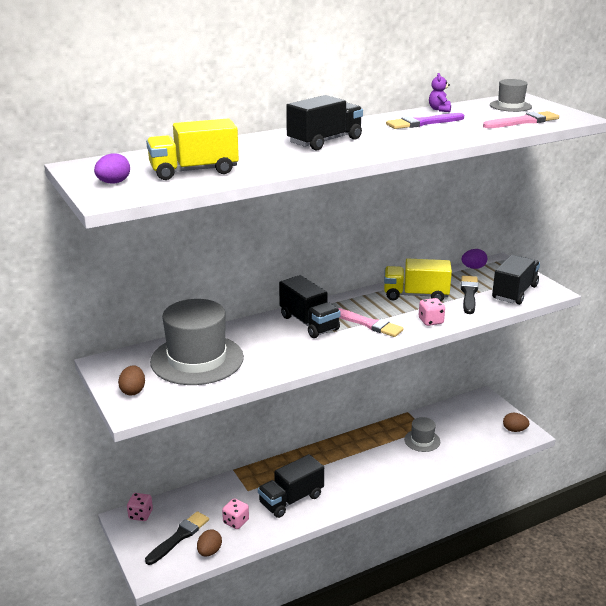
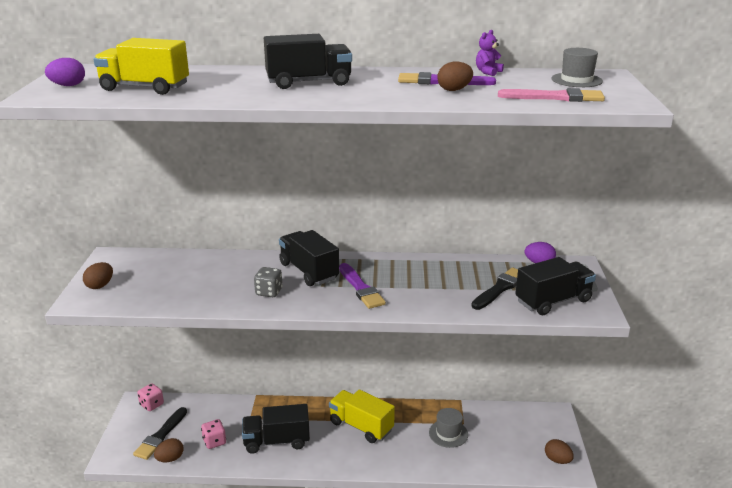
camera: 30 degrees right, 0 degrees up
black brush [145,511,209,565] -> black brush turned 135 degrees clockwise [133,407,187,460]
grey hat [150,299,244,385] -> none
black truck [279,275,341,338] -> black truck turned 150 degrees clockwise [279,230,339,286]
pink brush [338,308,404,337] -> purple brush [339,263,386,309]
yellow truck [384,258,452,301] -> yellow truck moved to [329,390,395,443]
pink dice [419,298,445,326] -> none
none -> grey dice [254,267,283,297]
none -> brown egg [437,61,473,91]

